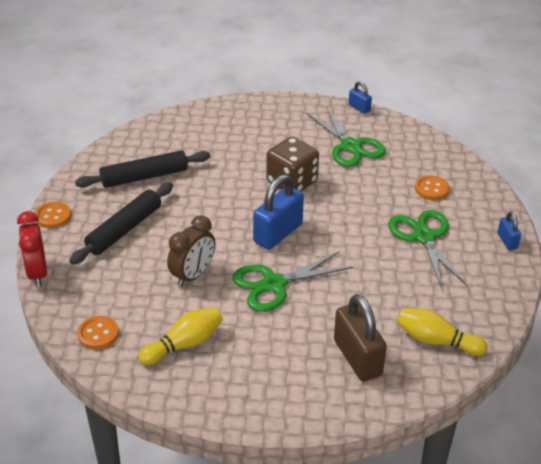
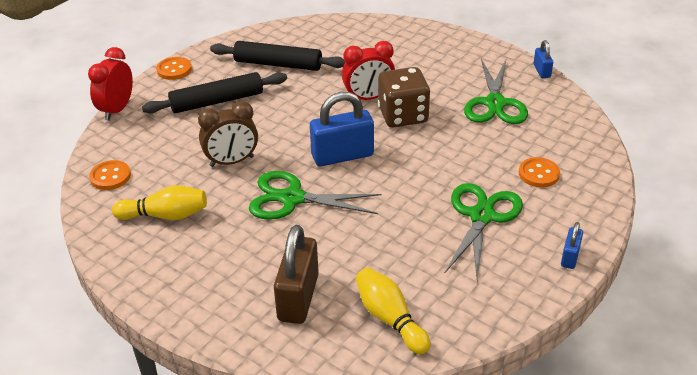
camera: 35 degrees right, 0 degrees up
none -> red clock [342,41,395,100]

